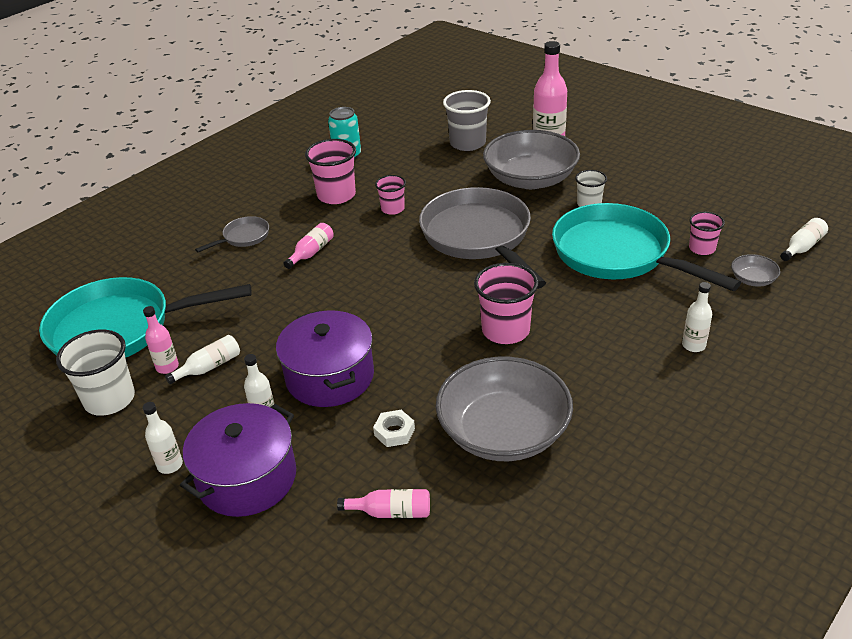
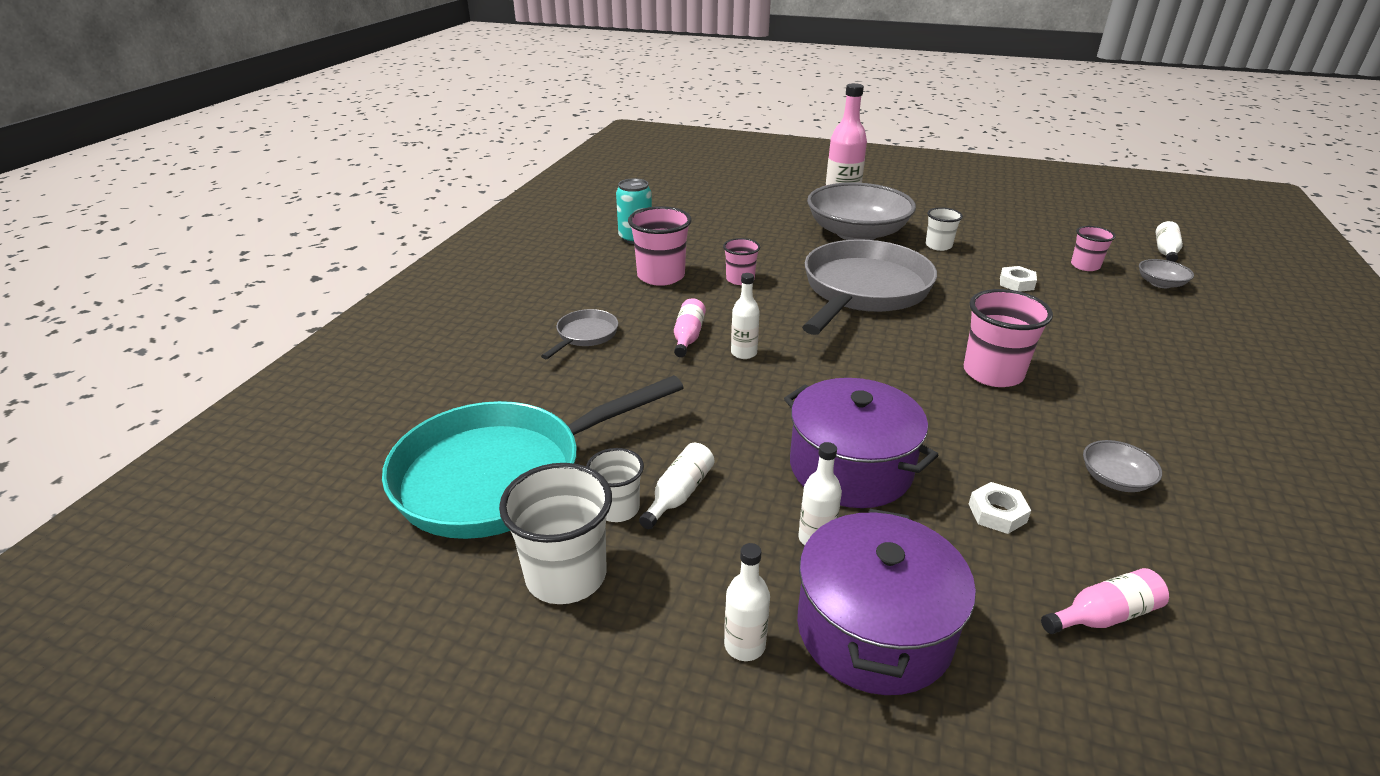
camera: 25 degrees left, 5 degrees down
pink bottle [143,306,179,374] -> white cup [586,448,644,522]
grey pan [419,187,546,289] -> grey pan turned 75 degrees clockwise [802,239,937,335]
grey bowl [436,357,573,461] -> grey bowl [1083,440,1162,492], size x0.41
grey cup [443,90,491,151] -> none
turquoise pan [552,203,741,291] -> white nut [1000,266,1037,292]
white bottle [682,282,712,352] -> white bottle moved to [731,273,760,359]

